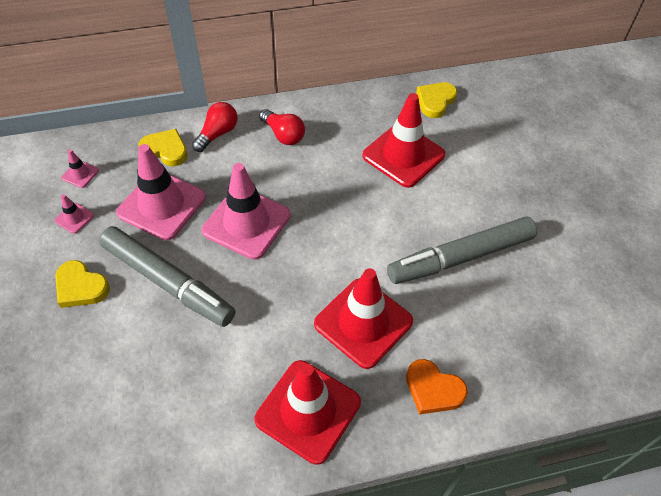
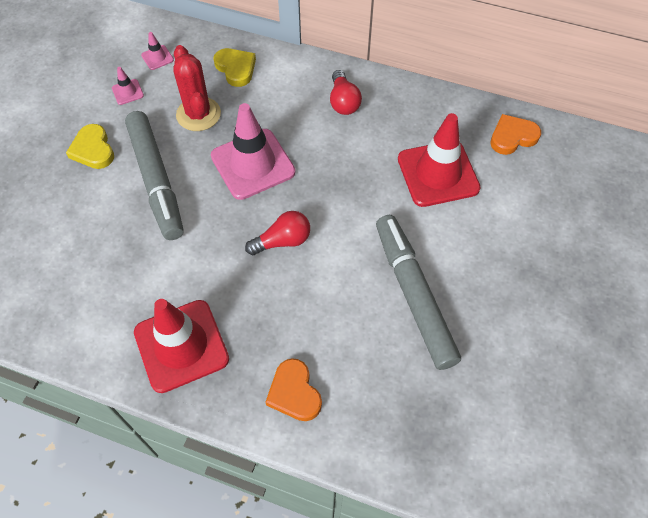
camera: 35 degrees right, 5 degrees up
pink traffic cone [116,144,206,241] -> red cactus [173,45,221,131]
red light bulb [192,102,238,152] -> red light bulb moved to [245,211,310,255]
red traffic cone [314,268,413,369] -> none
grey marker [387,217,537,284] -> grey marker turned 60 degrees clockwise [376,215,461,370]
yellow heart [416,82,457,118] -> orange heart [490,114,541,155]

